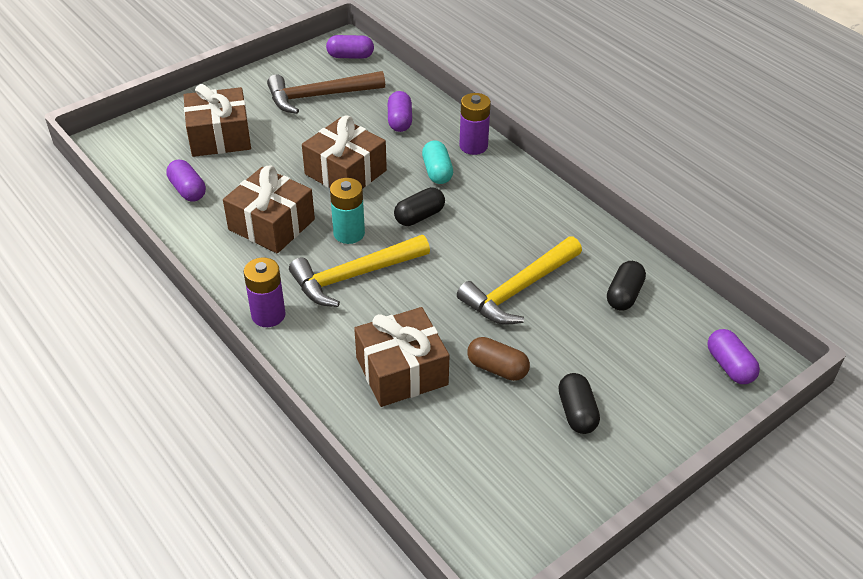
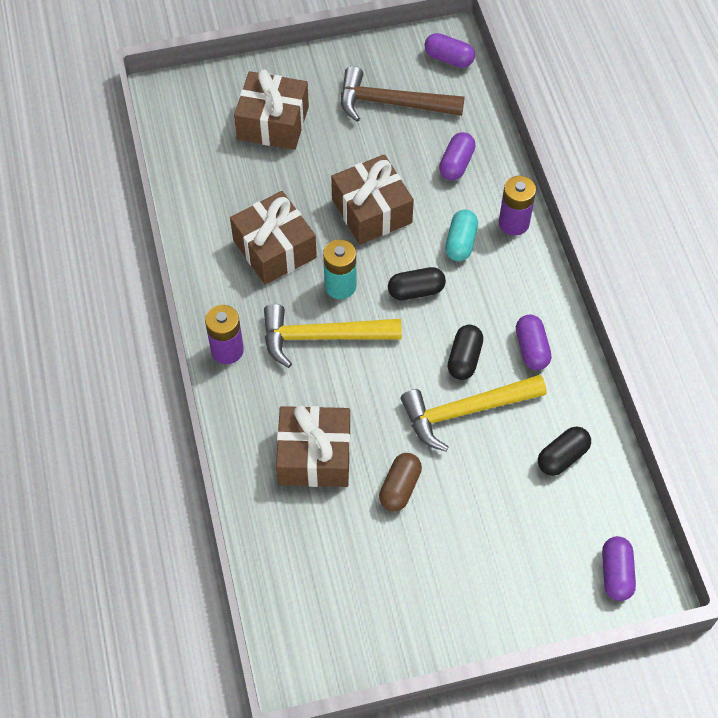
camera: 25 degrees right, 15 degrees up
purple capsule [166,160,206,202] -> purple capsule moved to [516,314,552,370]
brown capsule [468,337,530,381] -> brown capsule turned 60 degrees clockwise [379,453,422,511]
black capsule [558,373,600,434] -> black capsule moved to [448,325,483,380]

